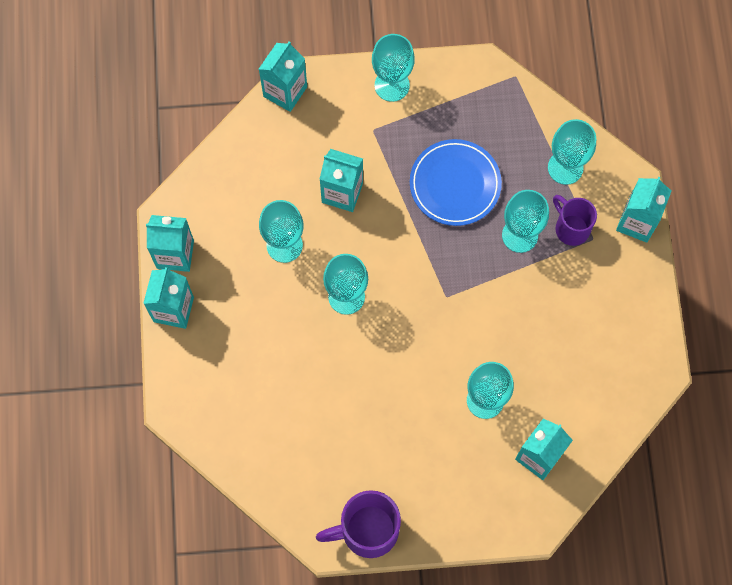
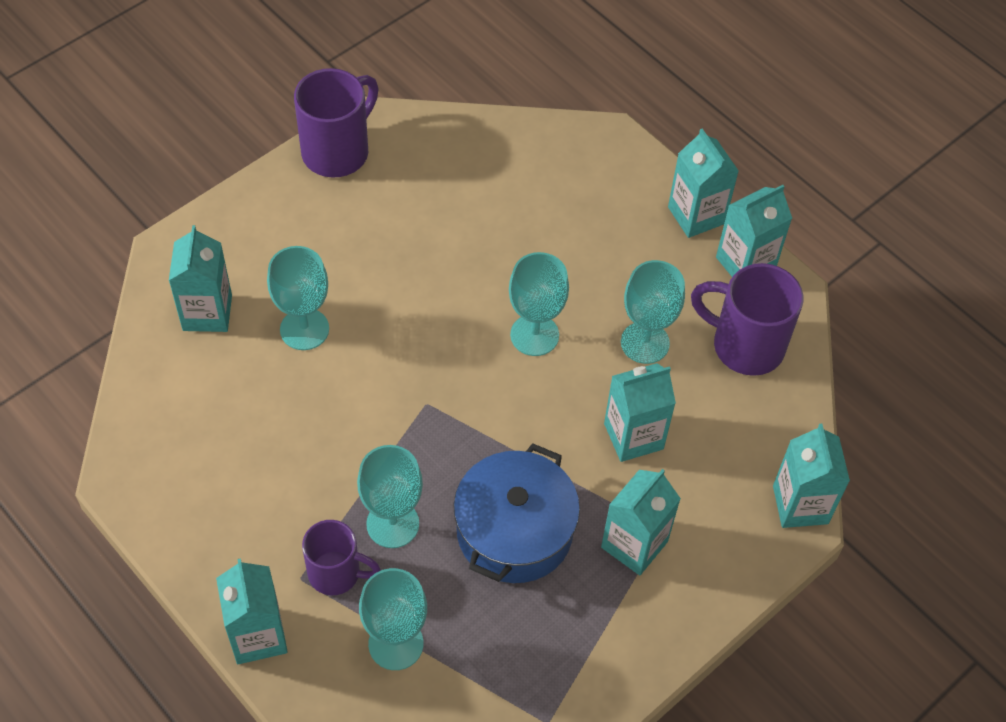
camera: 140 degrees right, 15 degrees down
turquoise goblet [372,34,415,102] -> none
blue plate [410,139,502,226] -> blue pot [453,443,580,583]
none -> turquoise carton [601,469,681,575]
none -> purple mug [691,263,803,376]

